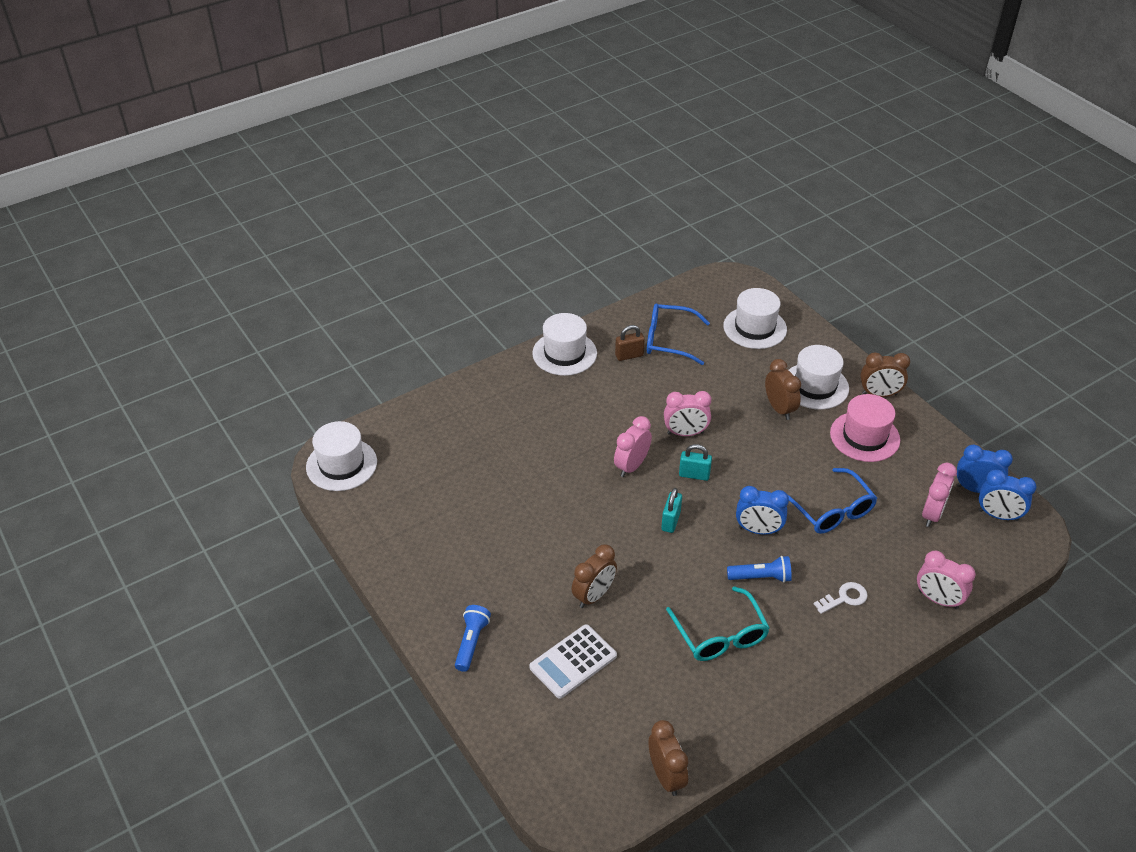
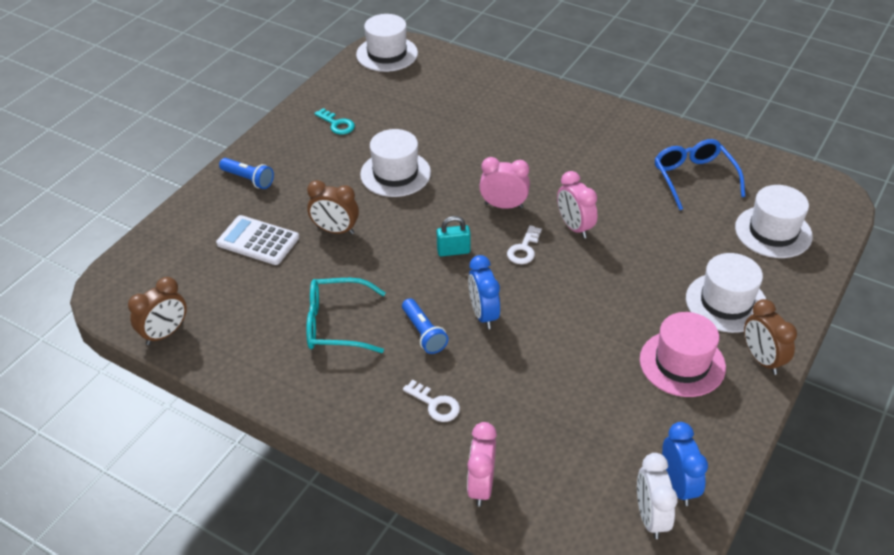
camera: 65 degrees right, 0 degrees up
blue flashlight [455,605,491,672] -> blue flashlight turned 45 degrees clockwise [219,158,274,189]
white hat [532,313,597,376] -> white hat moved to [360,129,431,197]
brown padlock [615,325,645,361] -> none
turquoise glasses [666,586,770,661] -> turquoise glasses turned 45 degrees clockwise [306,278,386,353]
turquoise padlock [679,444,712,481] -> white key [507,225,542,264]
brown clock [765,359,801,420] -> none
blue glasses [787,468,877,534] -> none
pink clock [922,463,957,527] -> none
blue clock [979,469,1036,521] -> white clock [637,453,678,539]
none -> turquoise key [314,108,355,135]

